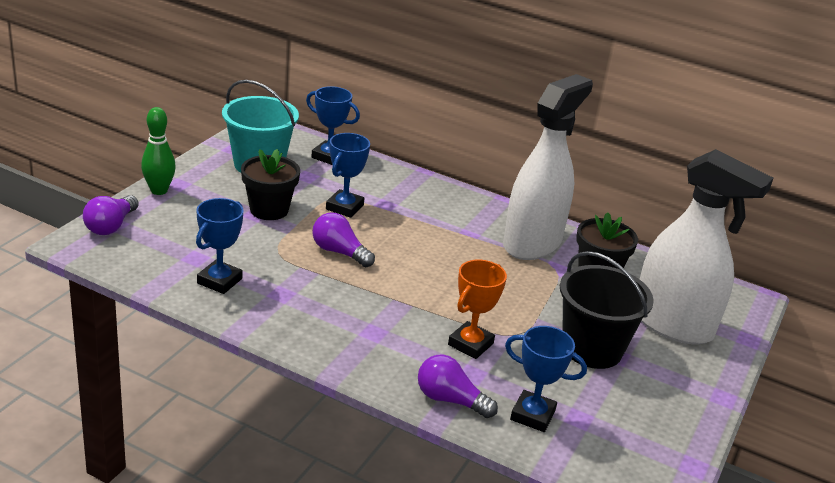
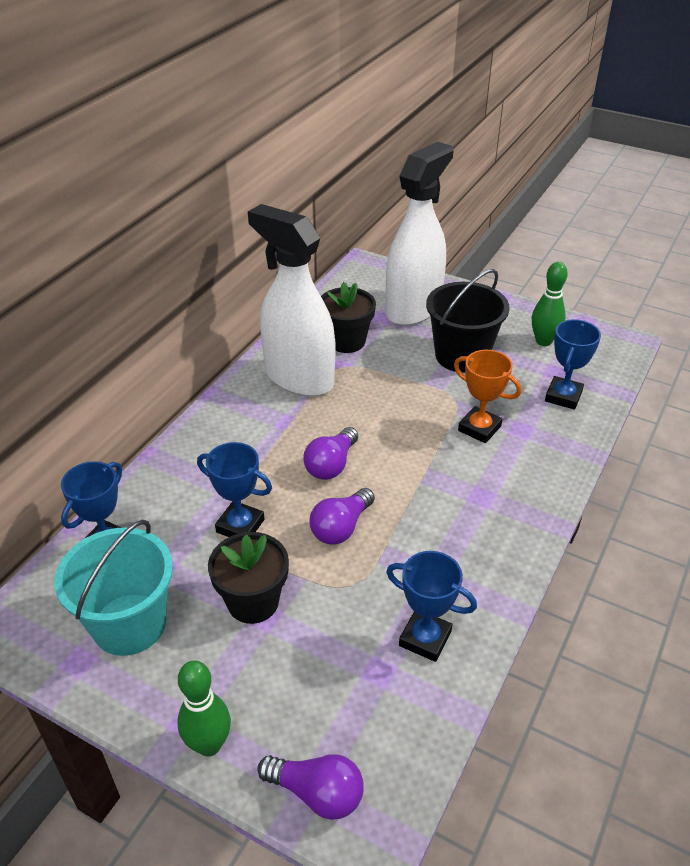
camera: 85 degrees left, 10 degrees up
purple light bulb [418,354,498,418] -> purple light bulb moved to [303,427,358,480]
none -> green bowling pin [532,262,568,346]

